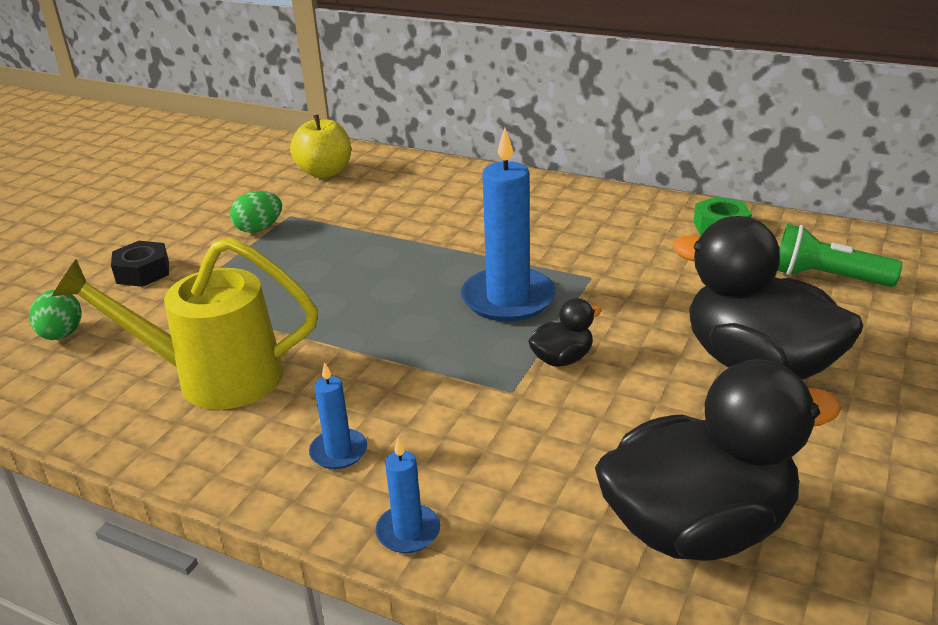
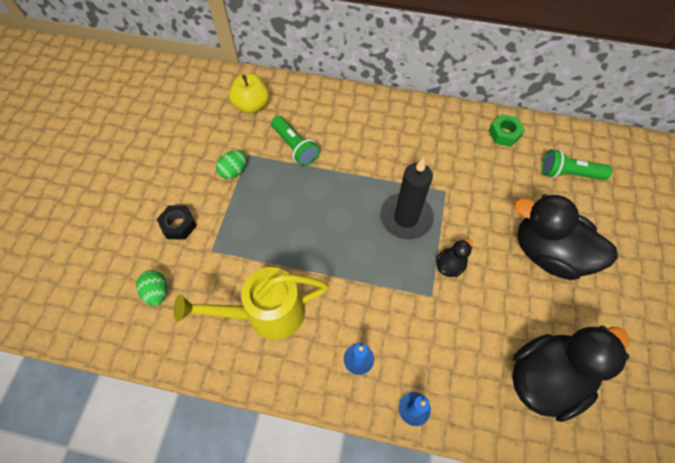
camera: 15 degrees left, 30 degrees up
blue candle [461,128,556,322] -> black candle [380,157,434,240]
none -> green flashlight [271,116,320,166]

